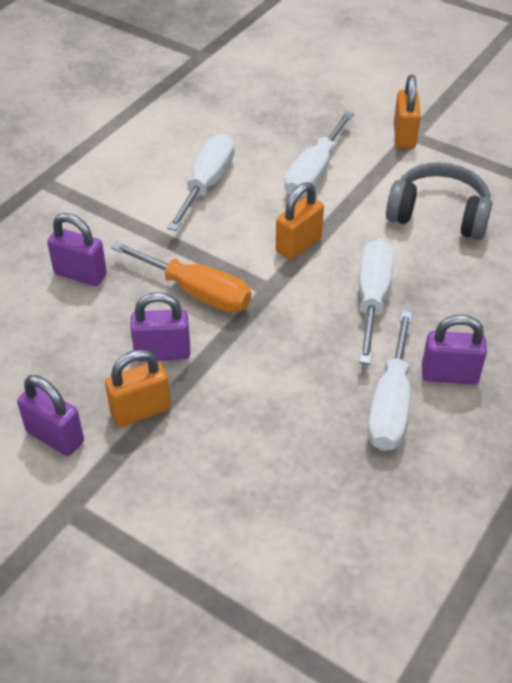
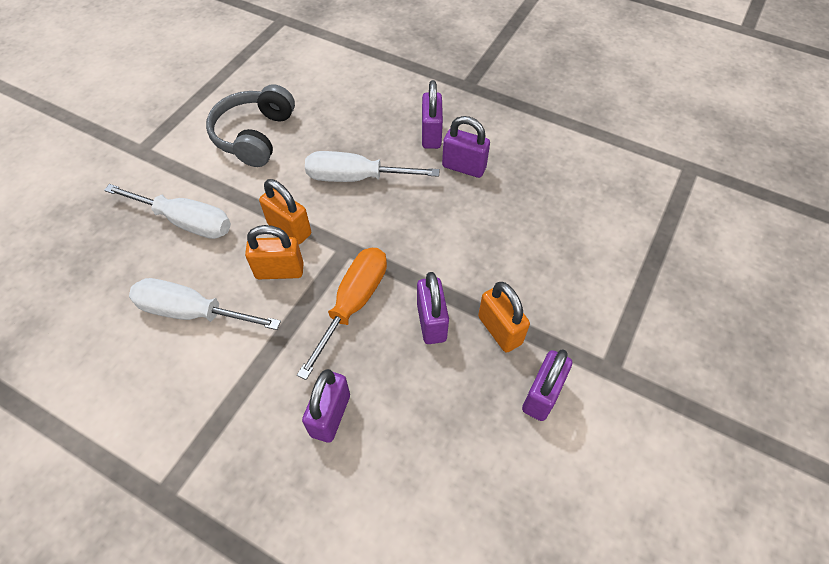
camera: 95 degrees left, 10 degrees up
white screwdriver [367,311,412,451] -> purple padlock [442,116,490,178]
orange padlock [394,75,421,149] -> orange padlock moved to [245,225,304,279]

